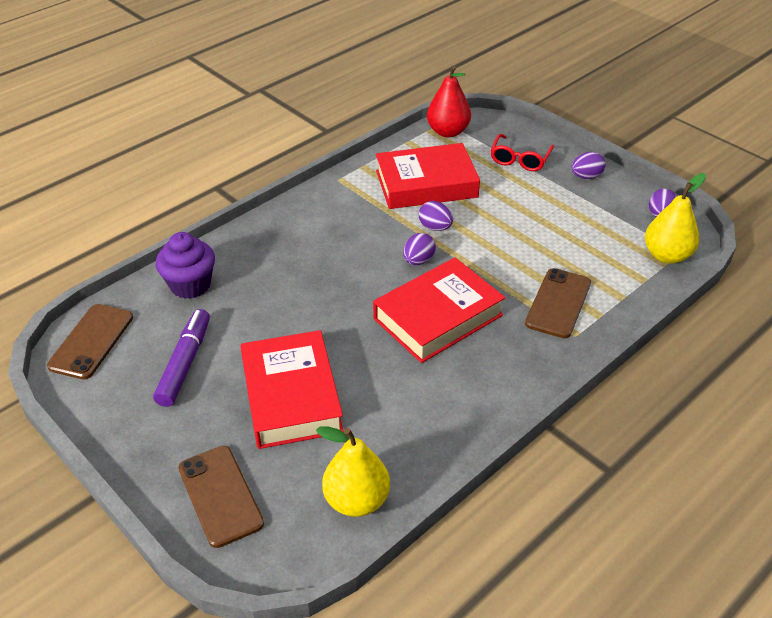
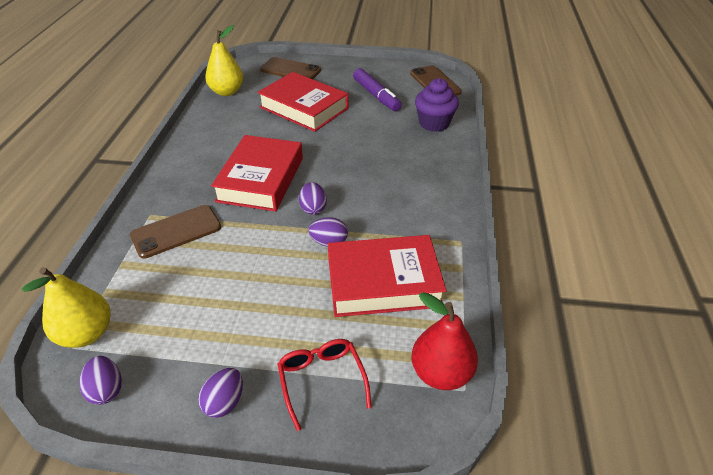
camera: 140 degrees right, 0 degrees up
red book [376,143,480,209] -> red book turned 45 degrees clockwise [328,235,447,317]
brown phone [525,268,591,338] -> brown phone turned 75 degrees clockwise [130,205,221,259]

